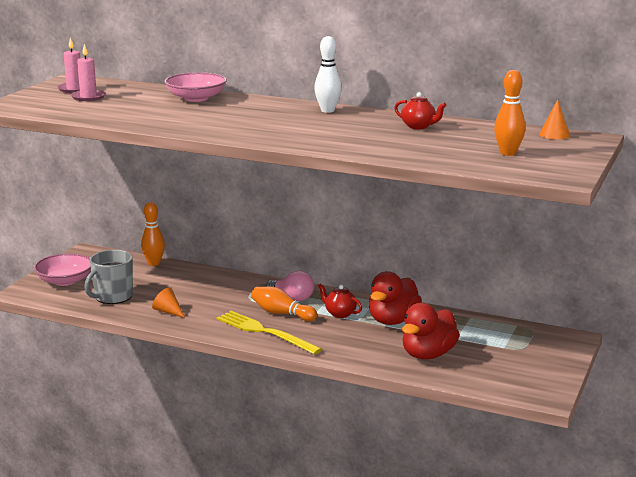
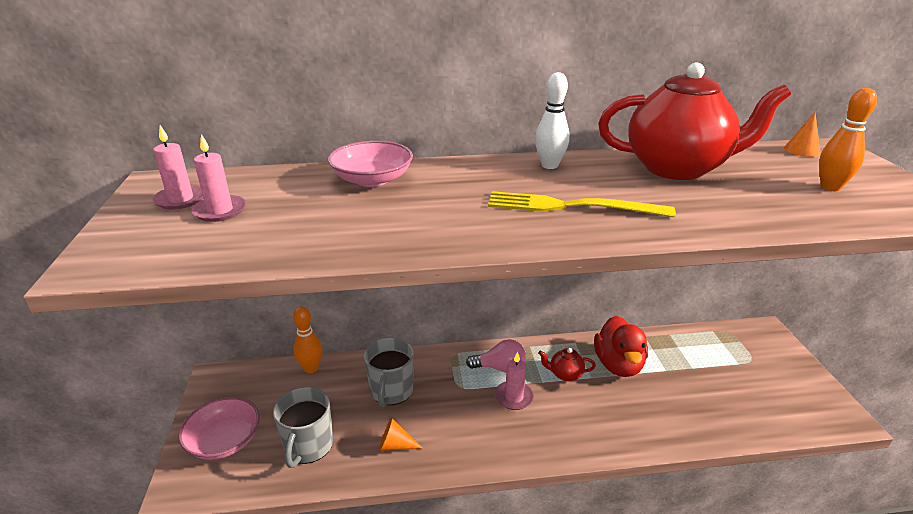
camera: 30 degrees left, 10 degrees up
yellow fork [217,311,322,355] -> yellow fork moved to [488,191,676,217]
orange bowling pin [251,287,317,321] -> pink candle [495,351,534,410]
red teapot [394,92,446,129] -> red teapot [598,62,791,180], size x2.48
red duck [402,303,460,359] -> none
none -> grey mug [364,338,414,407]

